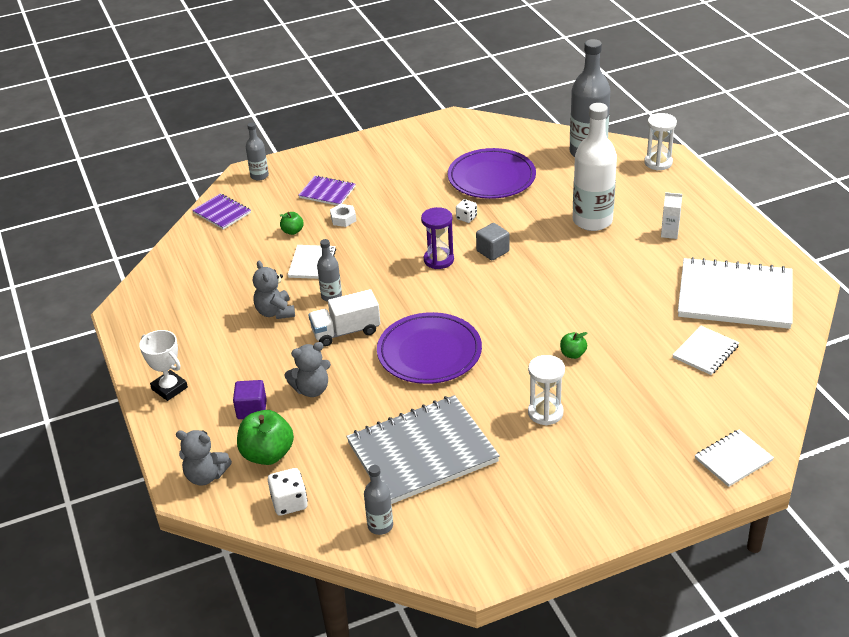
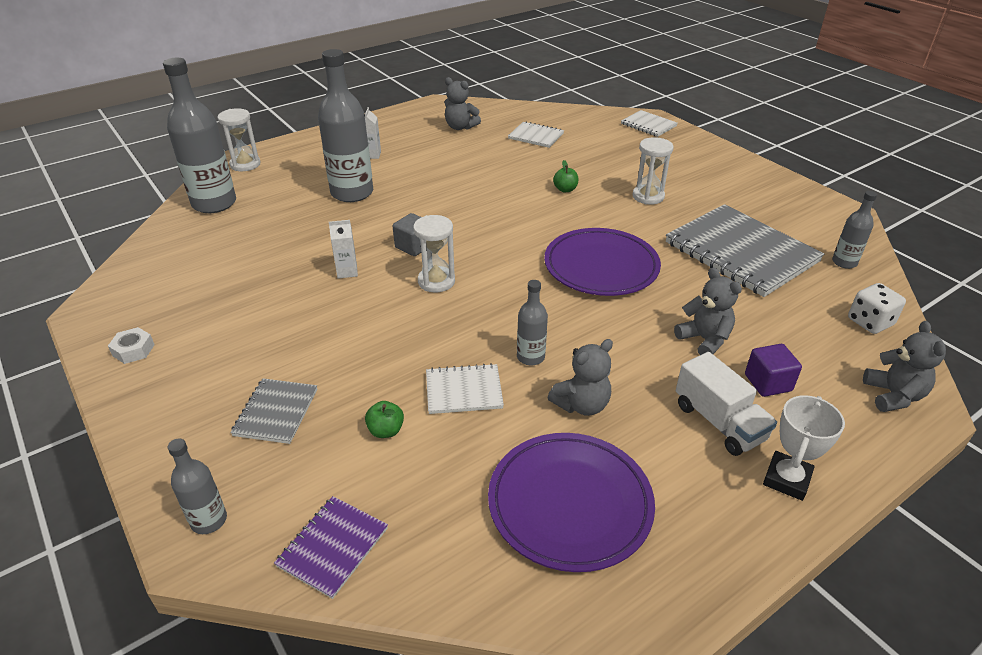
camera: 105 degrees left, 0 degrees up
green apple [237,410,294,465] -> none
purple notebook [298,175,355,205] -> grey notebook [230,378,317,444]
white truck [308,289,381,347] -> white truck moved to [676,352,777,456]
white nut [330,204,356,227] -> white nut moved to [108,327,155,364]
purple hourglass [421,207,454,269] -> white hourglass [413,215,455,293]
purple plate [448,148,536,199] -> purple plate moved to [488,433,655,572]
white dice [456,199,477,223] -> white carton [329,220,358,279]
white bottle [573,103,617,231] -> grey bottle [318,49,373,202]
white notebook [678,257,793,329] -> grey teddy bear [444,77,481,130]

